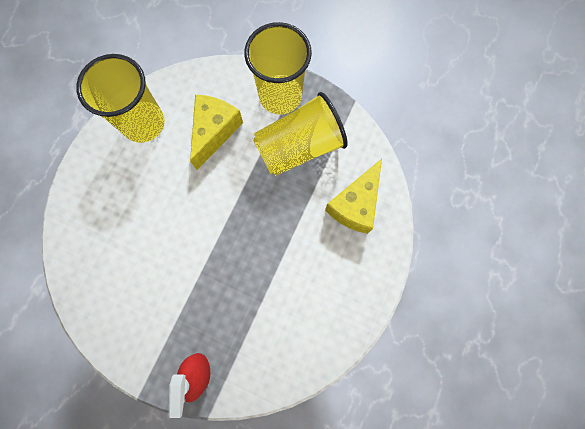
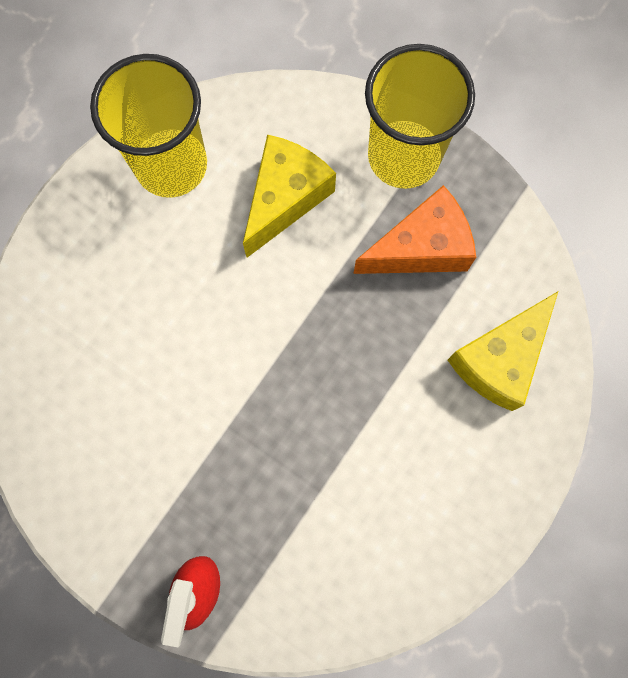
camera: 10 degrees right, 0 degrees up
yellow cup [253,92,348,176] -> orange cheese [353,185,476,274]

